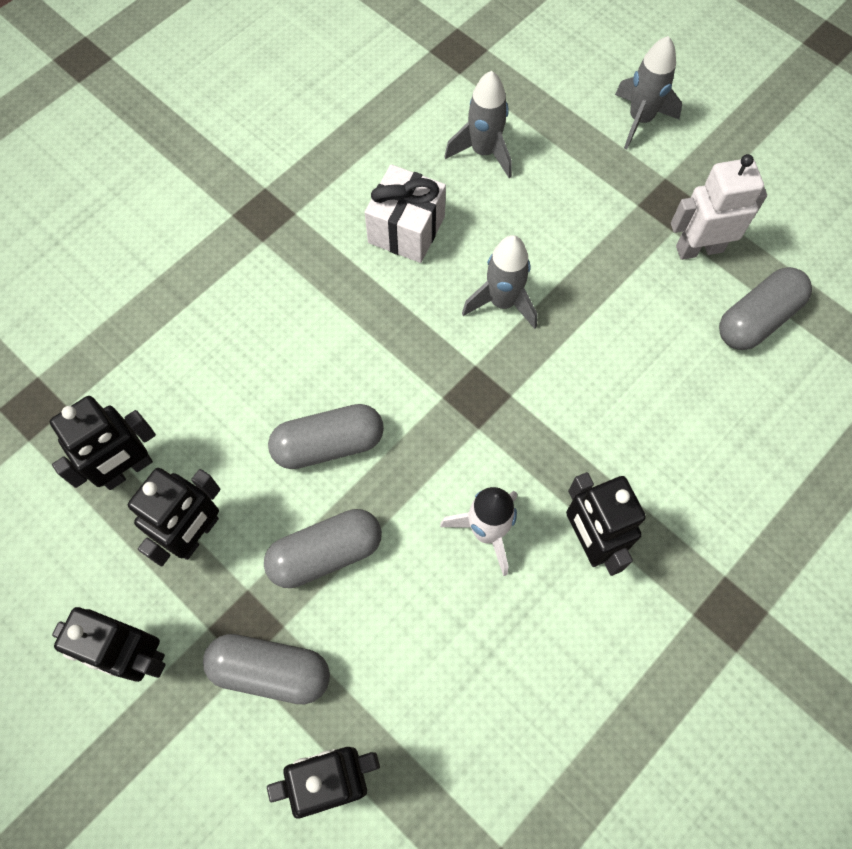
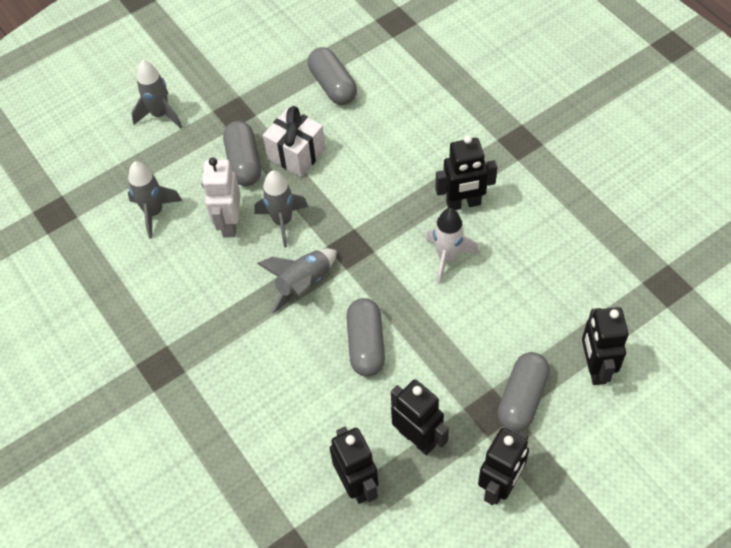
camera: 75 degrees left, 10 degrees down
grey capsule [264,509,382,588] -> grey capsule moved to [223,121,261,186]
white gift [365,164,446,263] -> white gift moved to [263,106,326,177]
white robot [671,154,767,260] -> white robot moved to [202,158,240,237]
none -> grey rocket [257,249,337,314]

